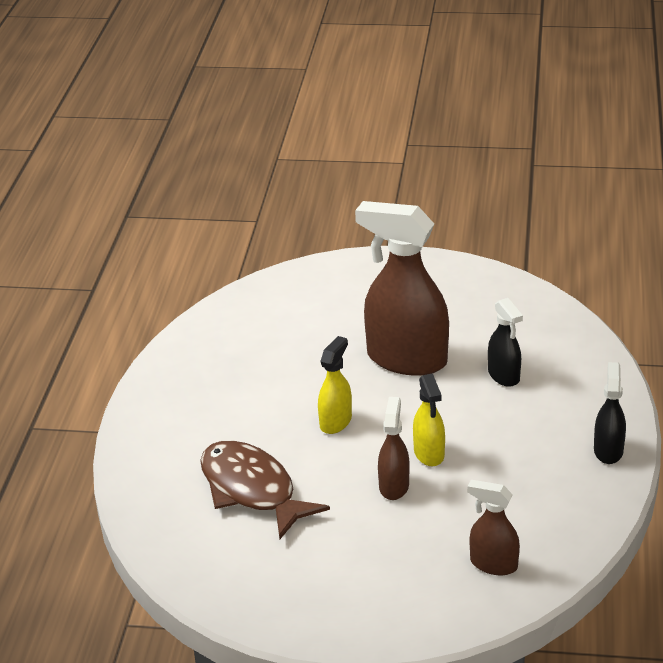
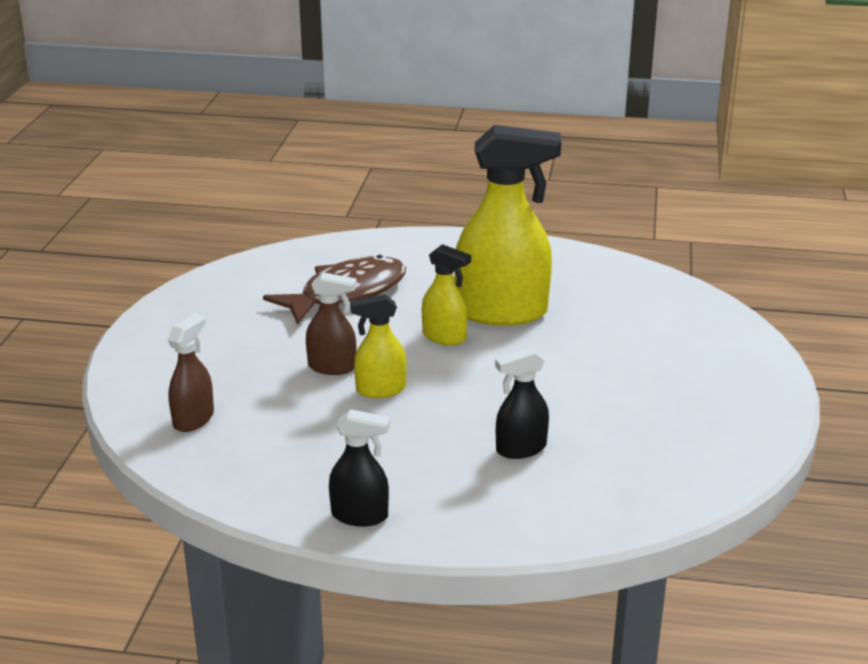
camera: 90 degrees right, 5 degrees down
brown spray bottle [355,201,449,376] -> none
none -> yellow spray bottle [454,125,561,326]

